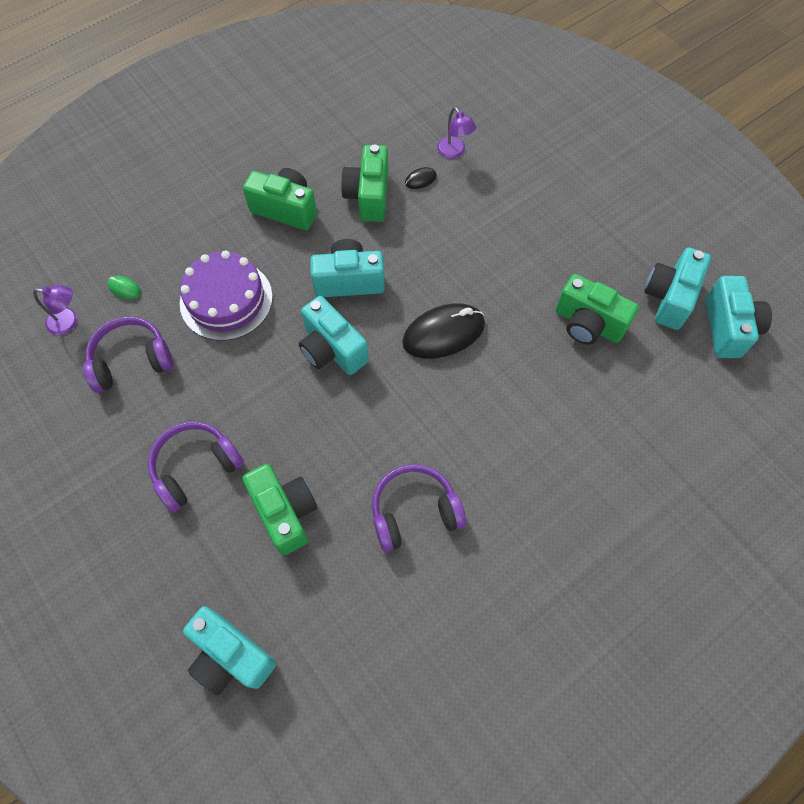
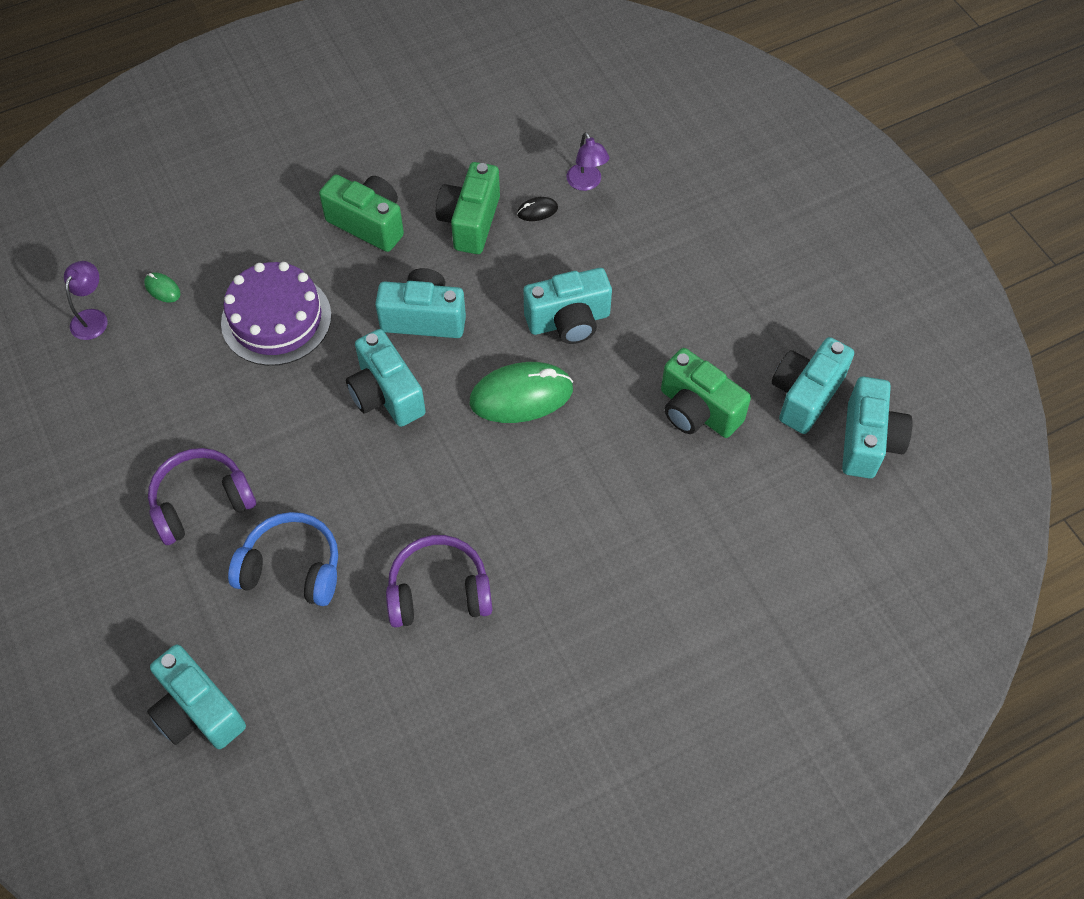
camera: 10 degrees right, 5 degrees down
purple lamp [33,285,78,335] -> purple lamp turned 90 degrees counterclockwise [64,261,108,340]
purple headphones [83,317,173,393] -> none
green camera [243,464,318,555] -> blue headphones [228,512,338,606]
black mouse [402,303,485,359] -> green mouse [470,362,573,423]
none -> turquoise camera [524,268,612,344]

